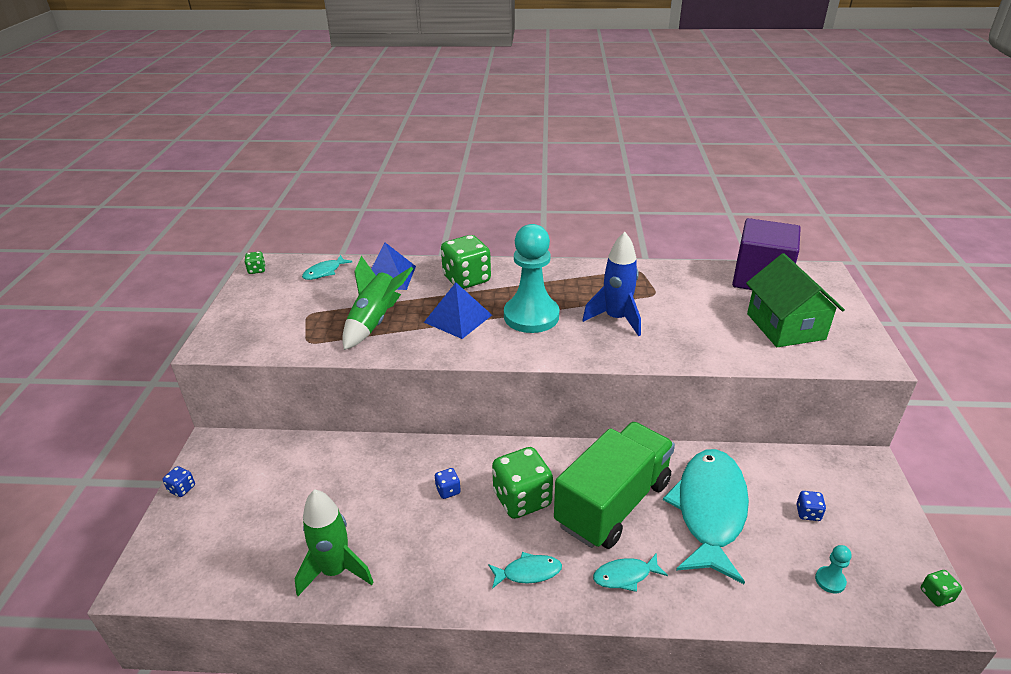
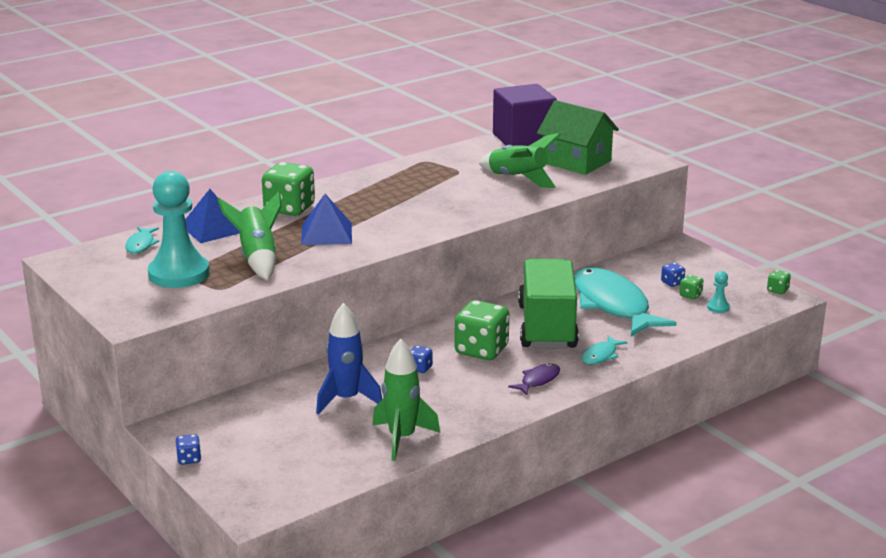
camera: 40 degrees left, 10 degrees down
green dice [245,251,266,274] -> green dice moved to [680,275,704,299]
turquoise fish [488,552,562,589] -> purple fish [508,363,560,395]
turquoise pawn [504,224,559,333] -> turquoise pawn moved to [148,171,209,288]
blue rocket [583,232,641,336] -> blue rocket moved to [316,303,382,414]
none -> green rocket [478,133,562,188]

